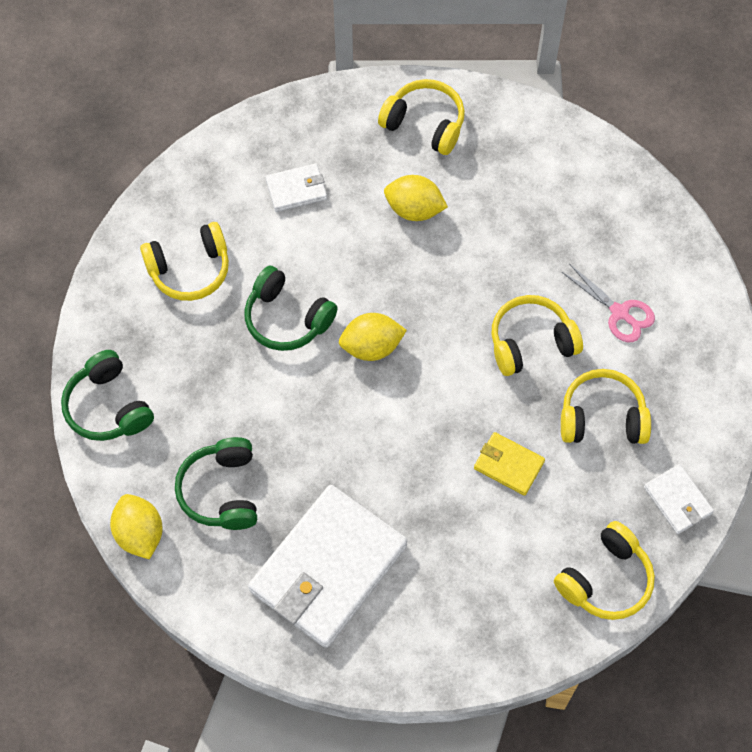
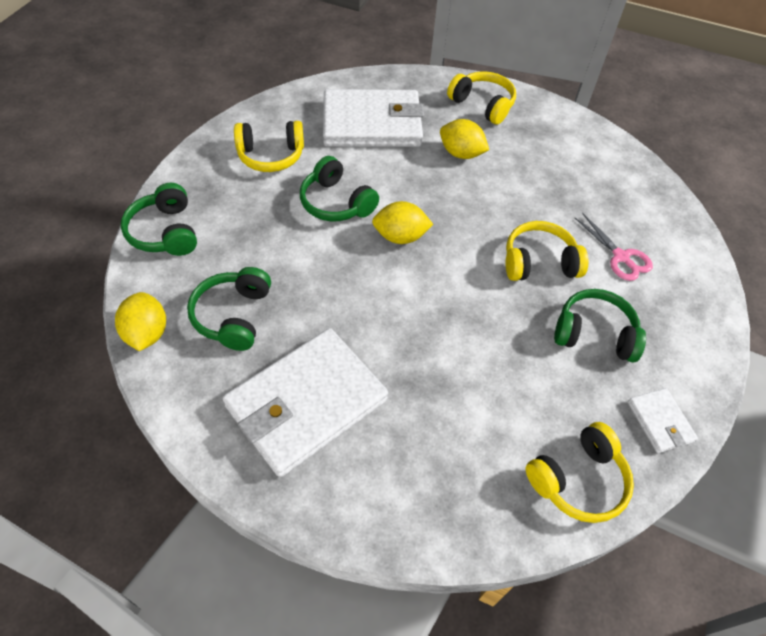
camera: 10 degrees right, 10 degrees down
white wallet [265,164,327,212] -> white wallet [323,89,424,147], size x2.23
yellow wallet [474,432,545,496] -> none
yellow headphones [561,369,651,444] -> green headphones [554,289,646,362]

